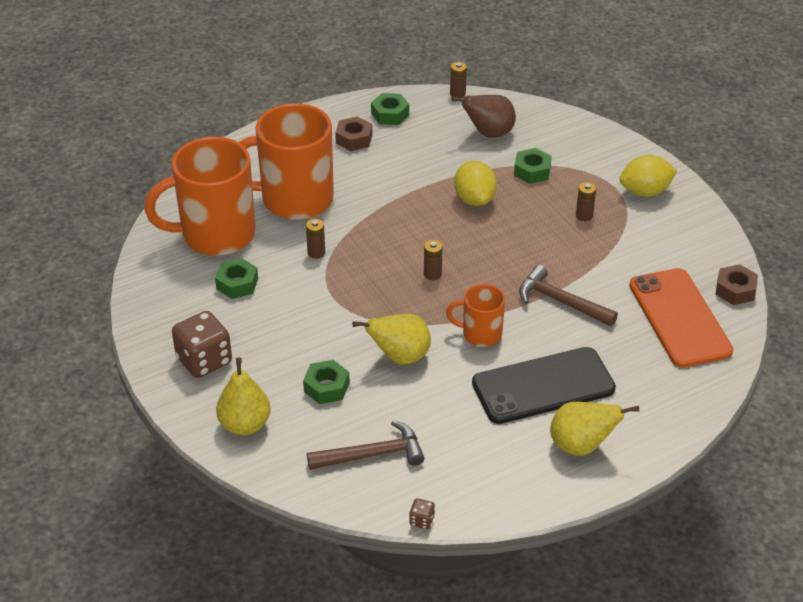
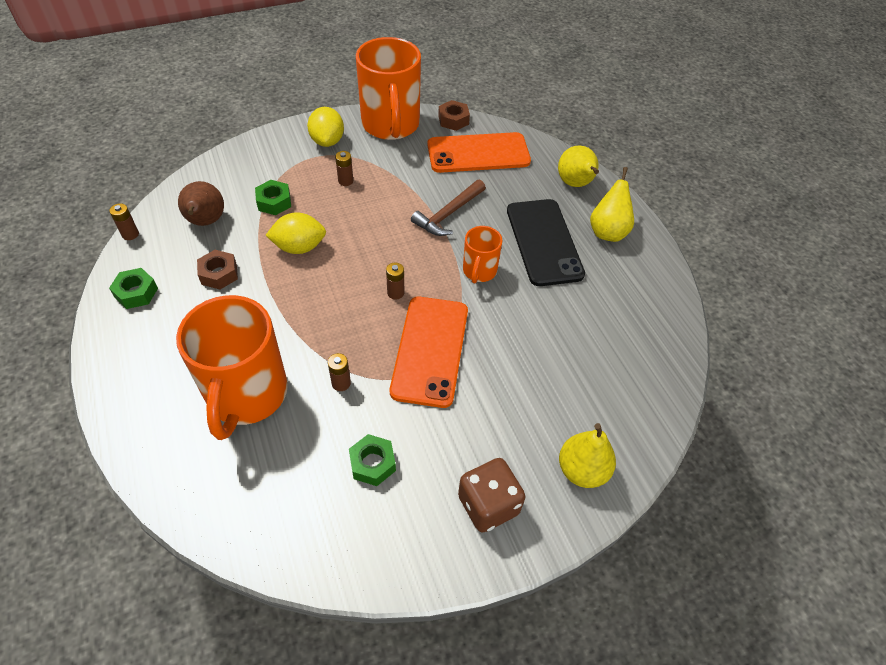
camera: 85 degrees left, 10 degrees up
orange mug [144,137,256,256] -> orange mug moved to [356,37,421,140]
green nut [303,360,350,404] -> none
brown hammer [307,421,424,470] -> none
brown nut [335,116,372,151] -> brown nut moved to [197,250,238,290]
yellow pear [352,314,431,365] -> yellow pear moved to [558,146,599,187]
brown dice [409,498,435,529] -> none
none -> orange phone [390,297,468,408]

